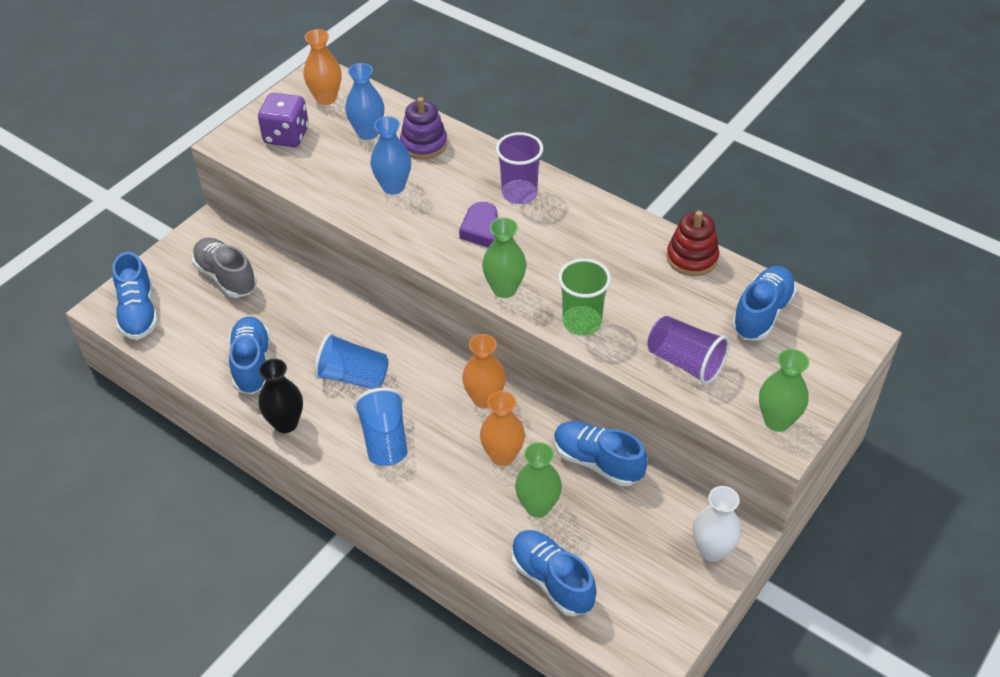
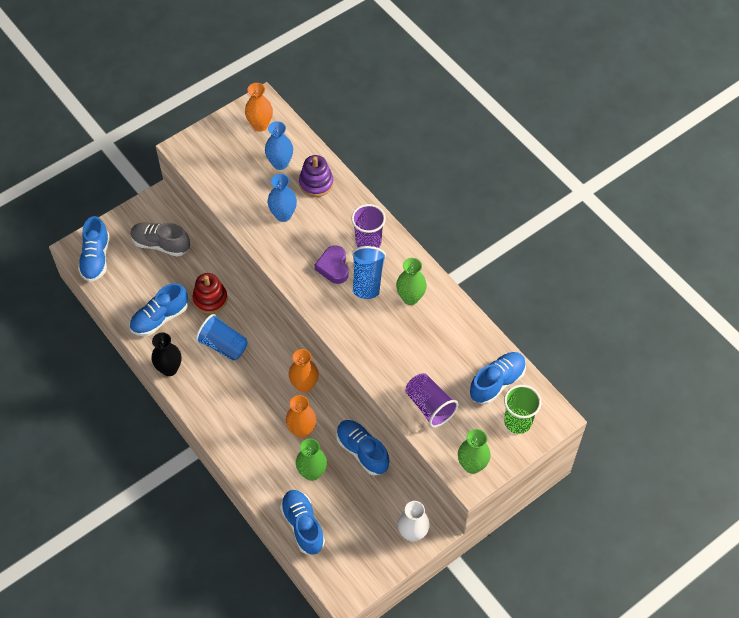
camera: 15 degrees right, 10 degrees up
grey shoe [192,238,257,298] -> grey shoe turned 45 degrees counterclockwise [130,222,190,257]
blue shoe [229,317,270,394] -> blue shoe turned 135 degrees counterclockwise [130,283,188,336]
purple dice [258,93,309,147] -> none
blue cup [354,388,408,466] -> blue cup moved to [352,246,386,299]
green vase [482,217,526,298] -> green vase moved to [396,258,427,305]
green cup [558,258,611,335] -> green cup moved to [504,385,541,434]
red stacking toy [667,211,719,276] -> red stacking toy moved to [192,273,228,314]

